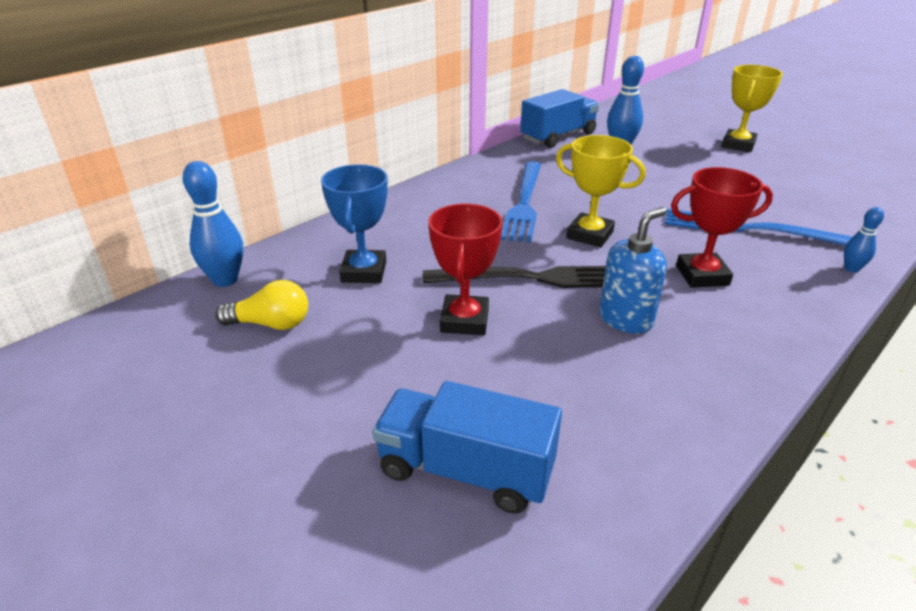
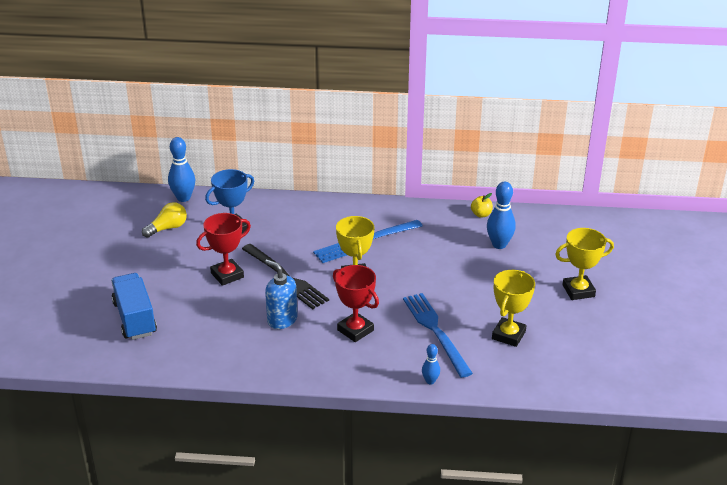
camera: 50 degrees right, 0 degrees up
yellow light bulb [215,280,308,330] -> yellow light bulb turned 90 degrees counterclockwise [142,202,187,238]
blue truck [520,89,599,148] -> yellow apple [471,193,493,218]
blue soap dispenser [599,207,667,334] -> blue soap dispenser turned 150 degrees counterclockwise [265,260,298,329]
none -> yellow trophy [492,270,535,347]

